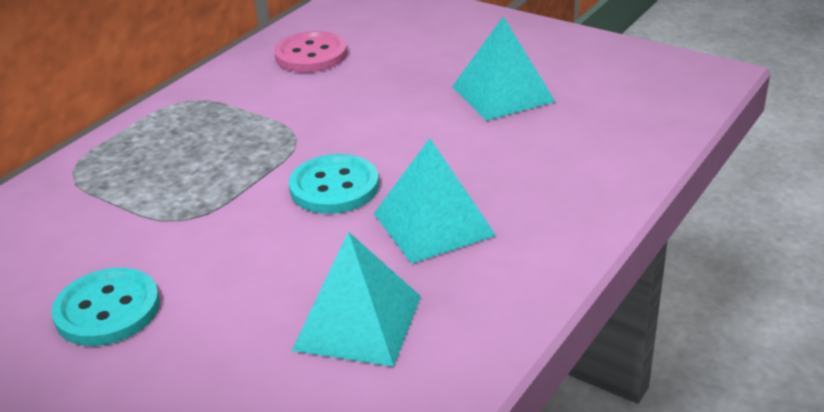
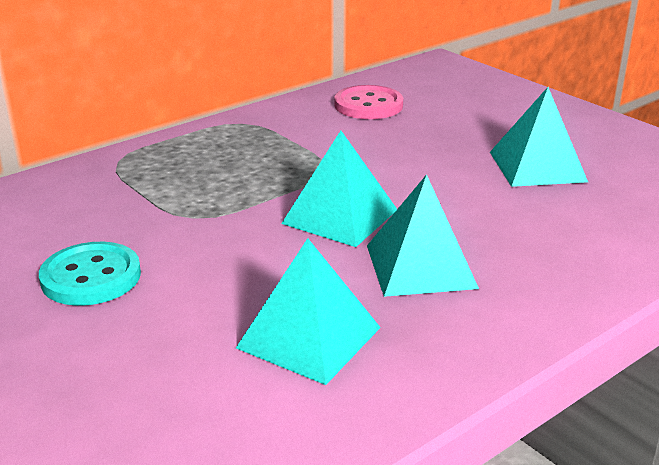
camera: 15 degrees right, 5 degrees down
turquoise button [289,154,379,214] -> turquoise pyramid [281,131,397,247]

